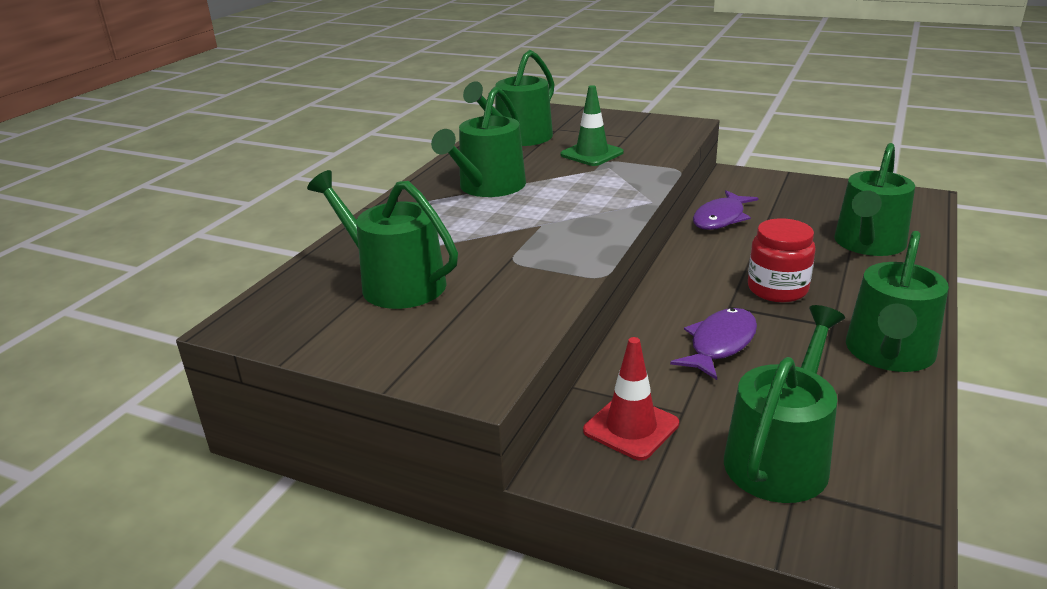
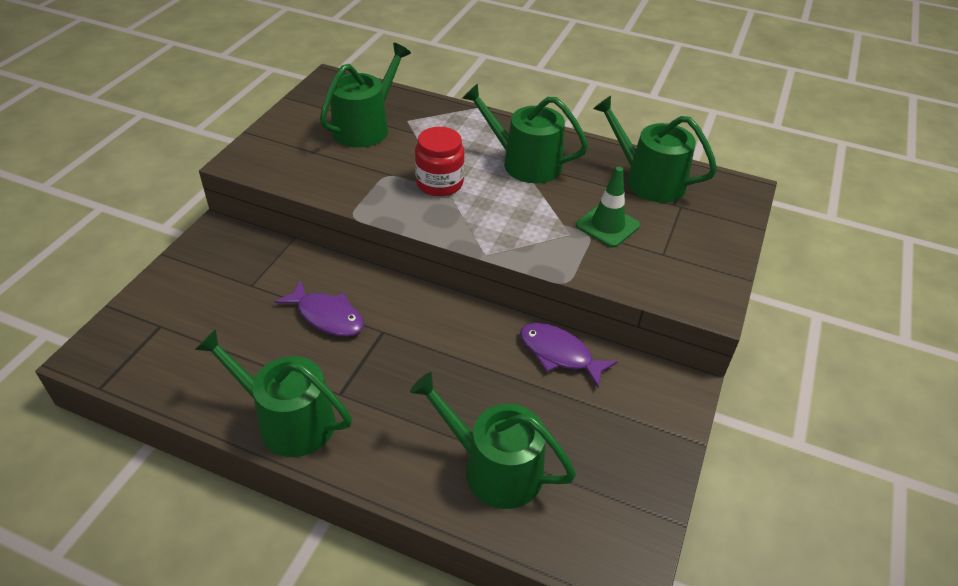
camera: 85 degrees right, 15 degrees up
red traffic cone [583,337,679,460] -> none
green watering can [724,305,845,503] -> none
red jar [748,218,816,302] -> red jar moved to [415,127,464,196]

